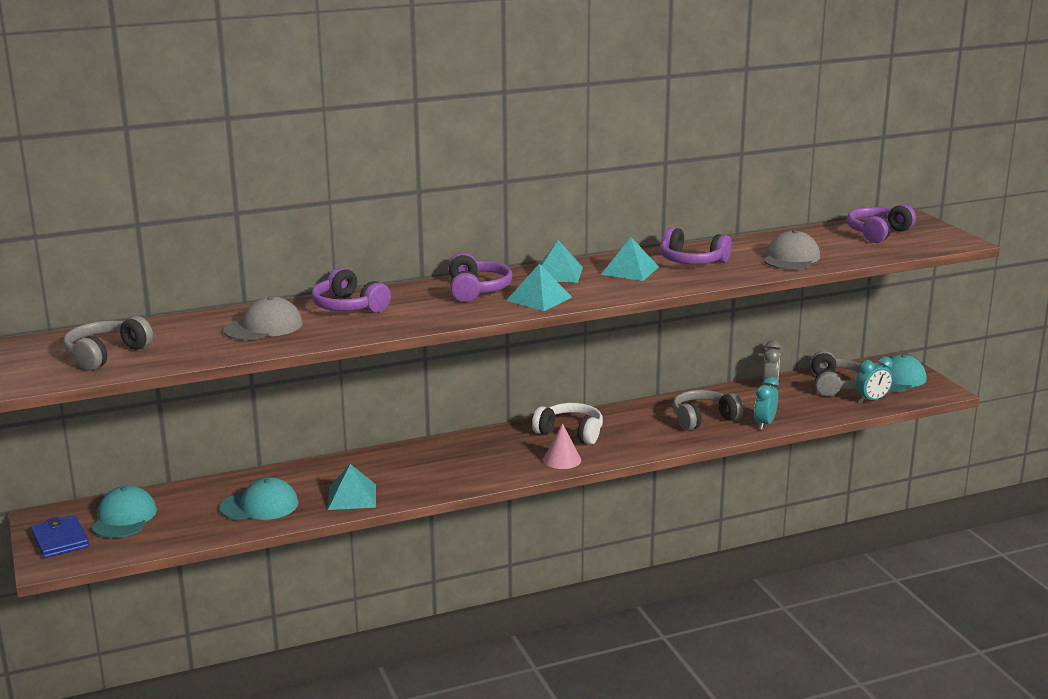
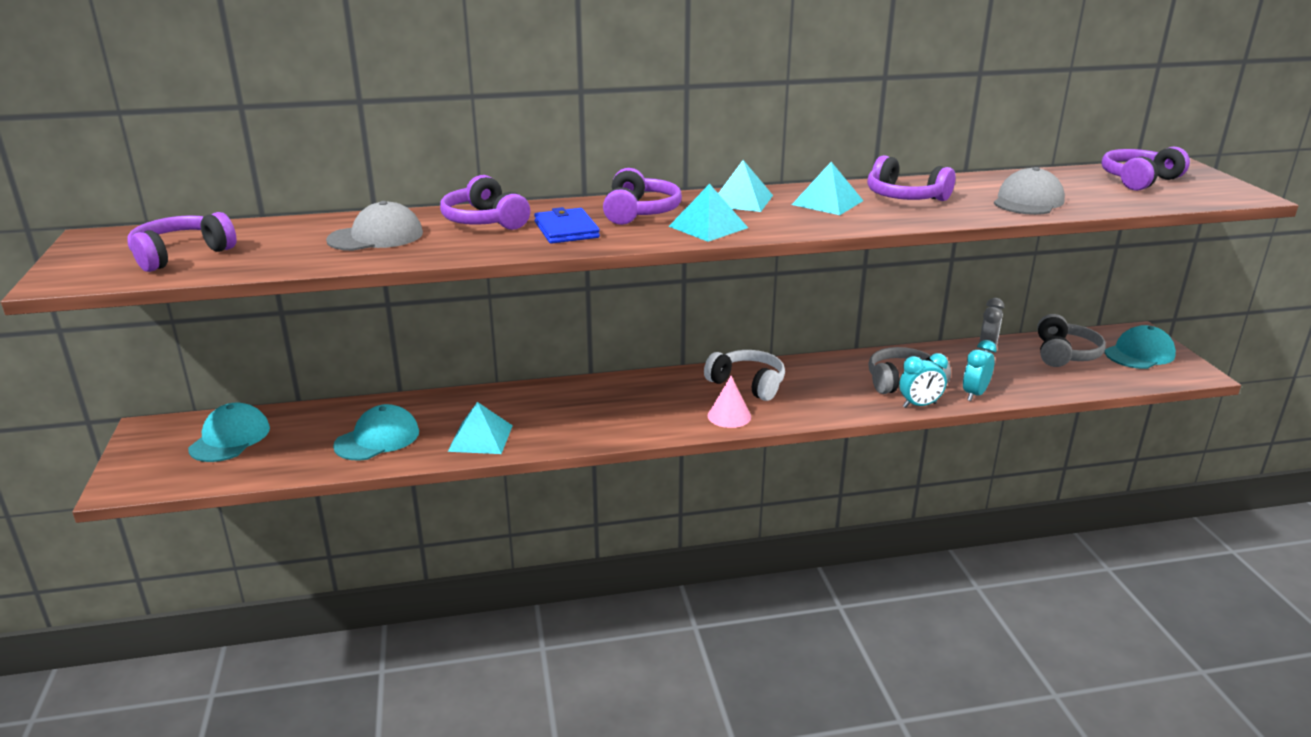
camera: 10 degrees right, 5 degrees up
blue wallet [31,515,89,558] -> blue wallet moved to [534,207,600,244]
grey headphones [63,316,153,371] -> purple headphones [127,212,236,272]
turquoise cap [220,477,298,520] -> turquoise cap turned 45 degrees counterclockwise [333,404,419,461]
turquoise clock [856,356,893,403] -> turquoise clock moved to [899,353,948,408]

